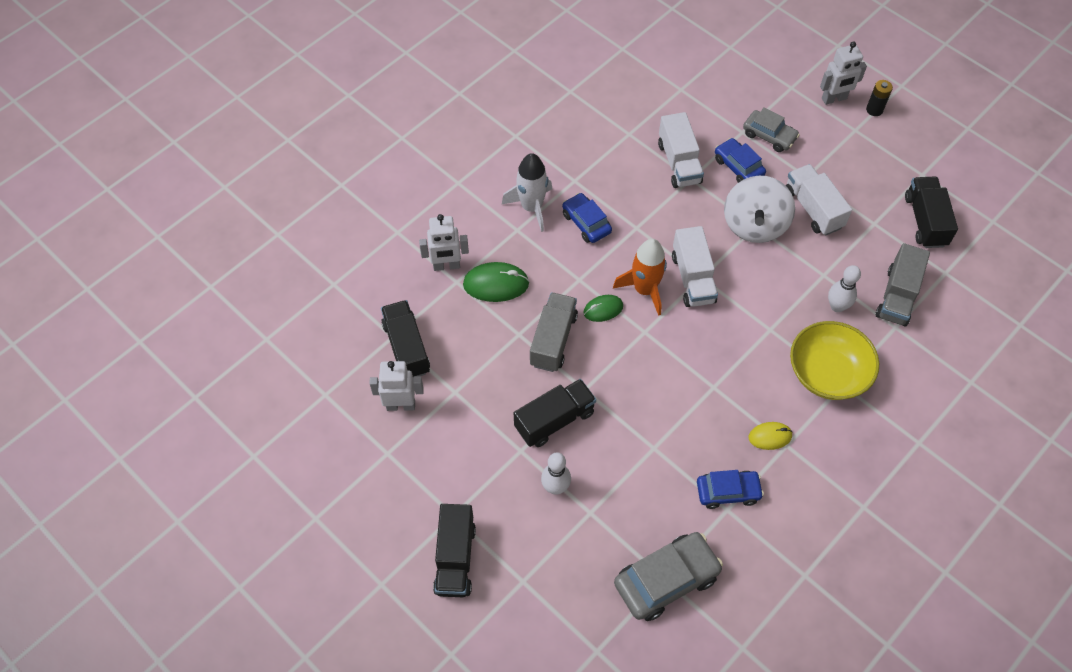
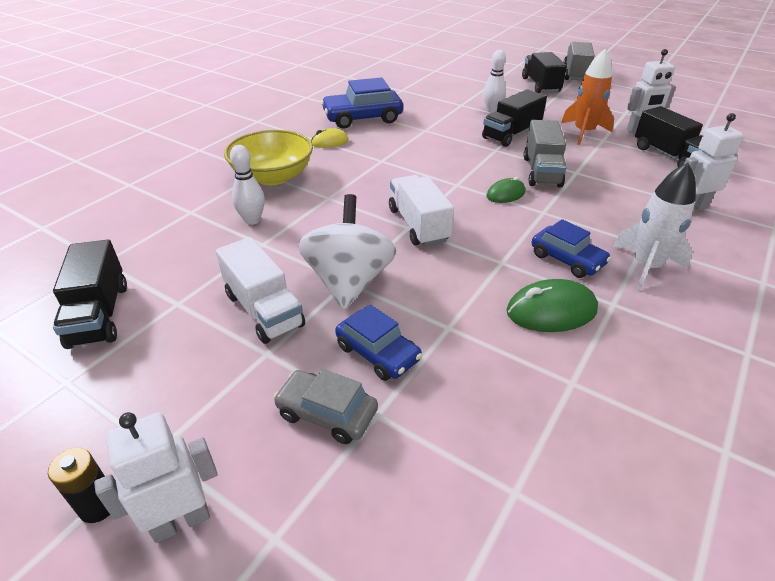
camera: 170 degrees right, 20 degrees down
green mouse [463,262,529,302] -> green mouse moved to [507,279,598,332]
orange rocket [613,239,667,316] -> orange rocket moved to [561,49,614,145]
grey car [614,532,723,621] -> none
white truck [658,112,704,188] -> none
blue car [697,470,764,509] -> blue car [321,77,403,129], size x1.57
grey truck [876,243,930,326] -> grey truck moved to [564,42,595,80]

